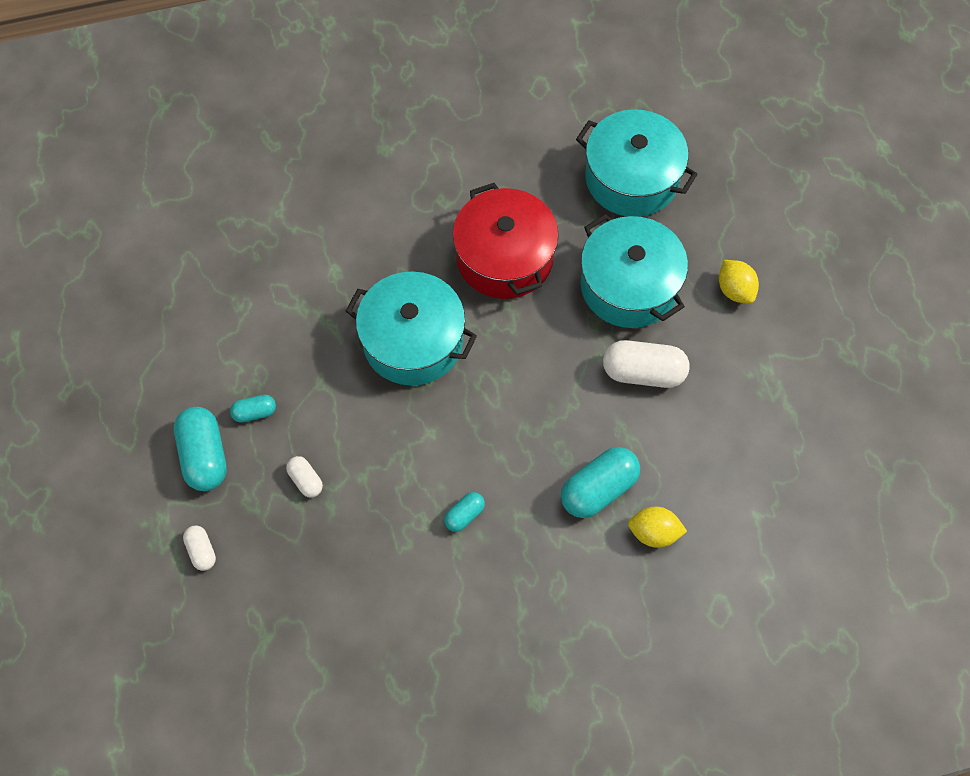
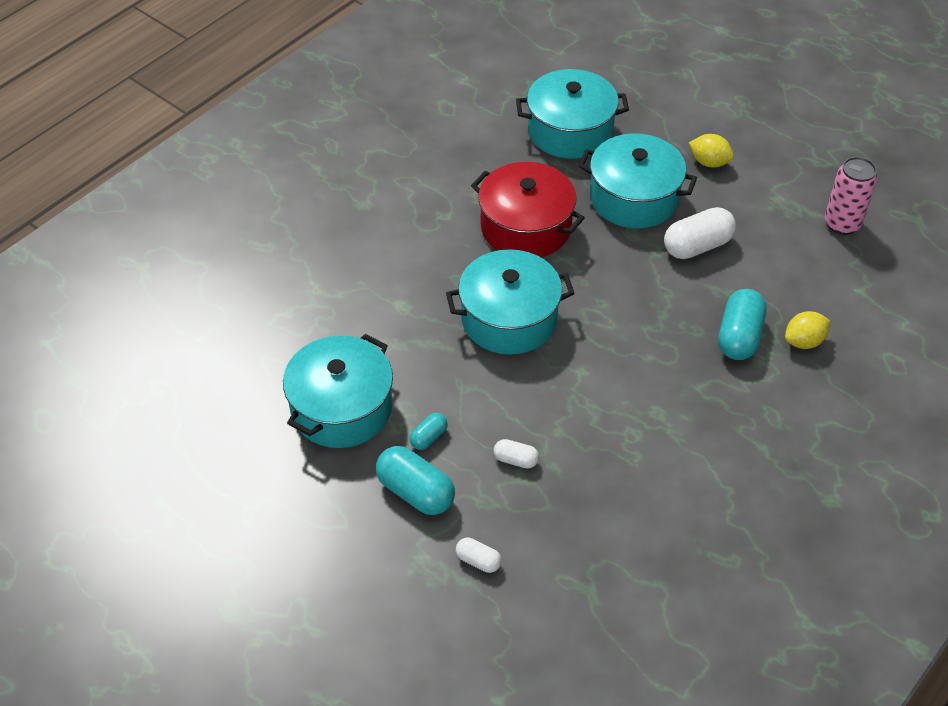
camera: 35 degrees left, 15 degrees down
turquoise capsule [444,492,485,532] -> none
none -> turquoise pot [283,334,393,448]
none -> pink can [825,157,877,235]

